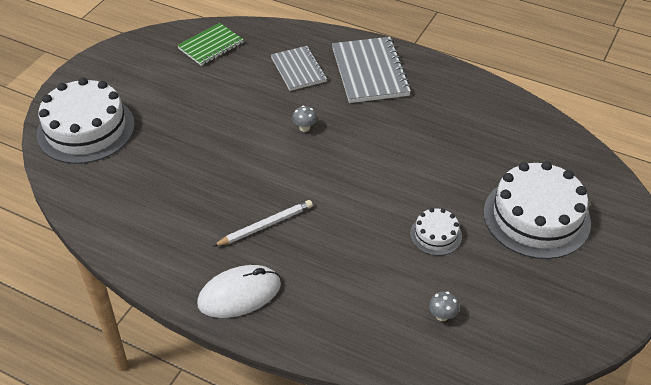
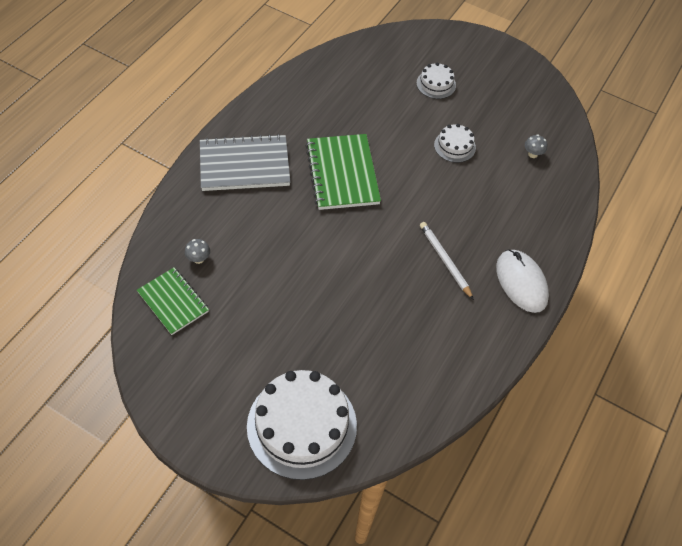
camera: 90 degrees left, 10 degrees up
grey notebook [271,46,327,91] -> none
grey mushroom [292,106,317,132] -> grey mushroom moved to [185,239,210,264]
white cake [484,161,591,259] -> white cake [416,63,456,99], size x0.48
none -> green notebook [306,134,381,210]

